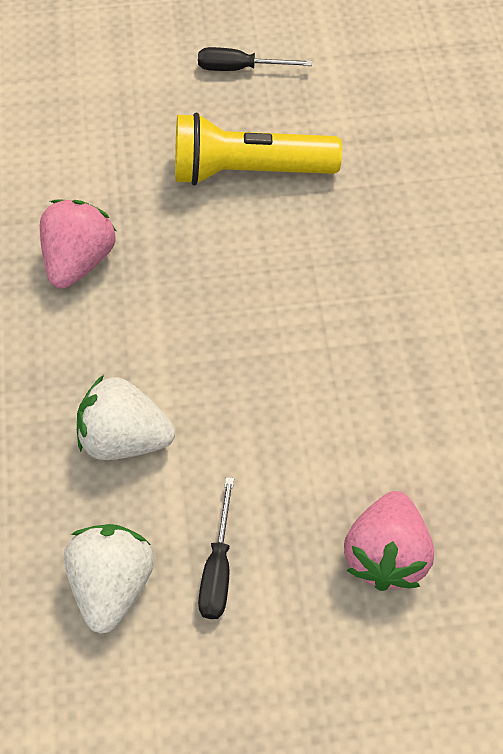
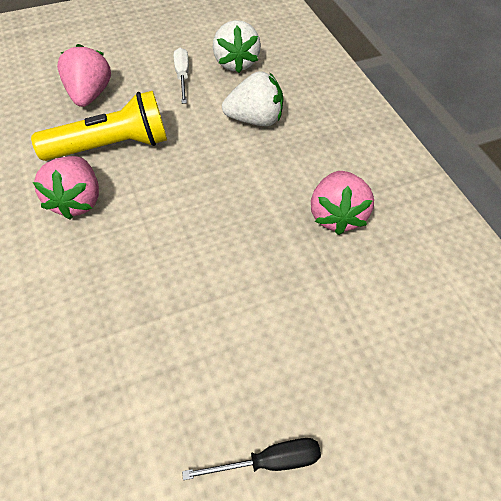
camera: 165 degrees right, 5 degrees down
yellow flashlight [175,112,342,185] -> yellow flashlight moved to [31,91,167,161]
black screwdriver [198,477,234,619] -> white screwdriver [174,48,189,104]
none -> pink strawberry [33,156,99,219]

